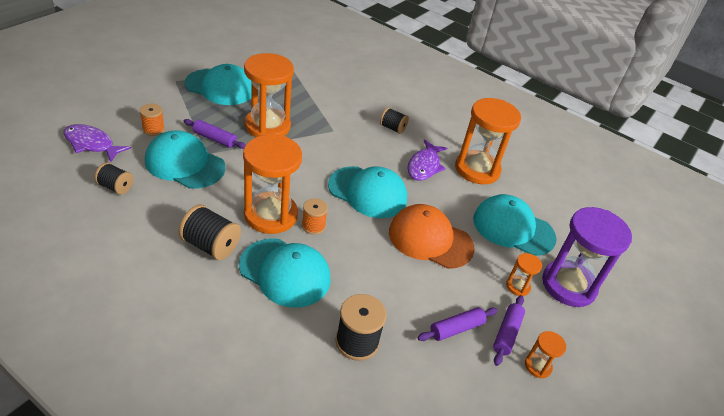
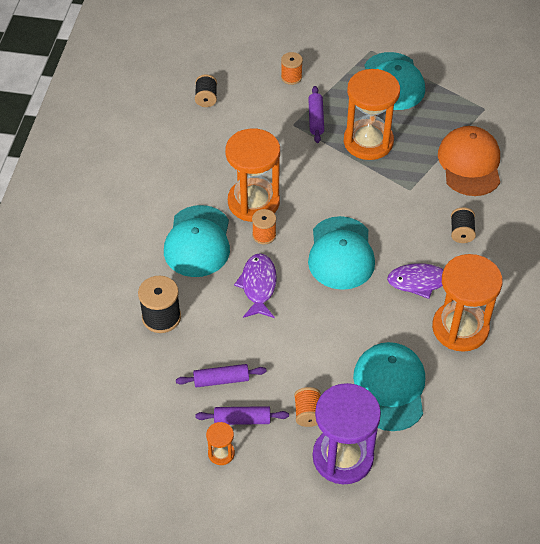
camera: 70 degrees right, 10 degrees up
purple fish [63,124,131,162] -> purple fish moved to [234,253,277,318]
turquoise cap [145,131,225,188] -> none
black spool [179,205,241,260] -> none
orange cap [389,204,475,269] -> orange cap moved to [438,126,500,196]
purple rolling pin [417,307,498,341] -> purple rolling pin turned 45 degrees counterclockwise [176,364,267,388]
orange hourglass [506,253,542,296] -> orange spool [294,387,321,427]

